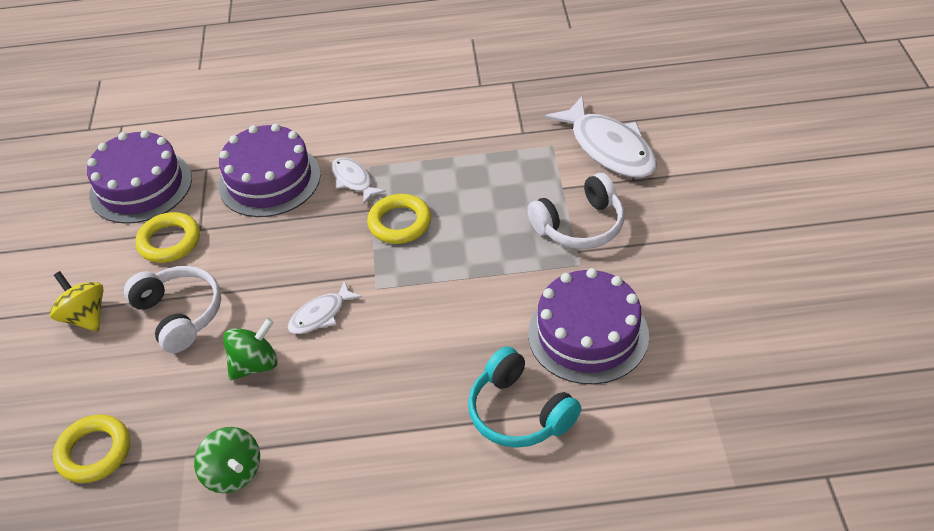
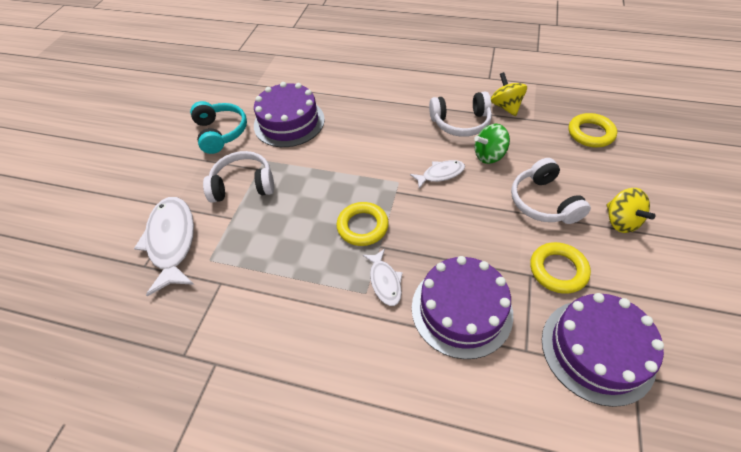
camera: 160 degrees left, 5 degrees up
green spinning top [194,427,260,493] -> yellow spinning top [491,72,527,116]
turquoise headphones [468,346,581,448] -> turquoise headphones moved to [190,101,247,154]
none -> white headphones [429,92,492,137]

